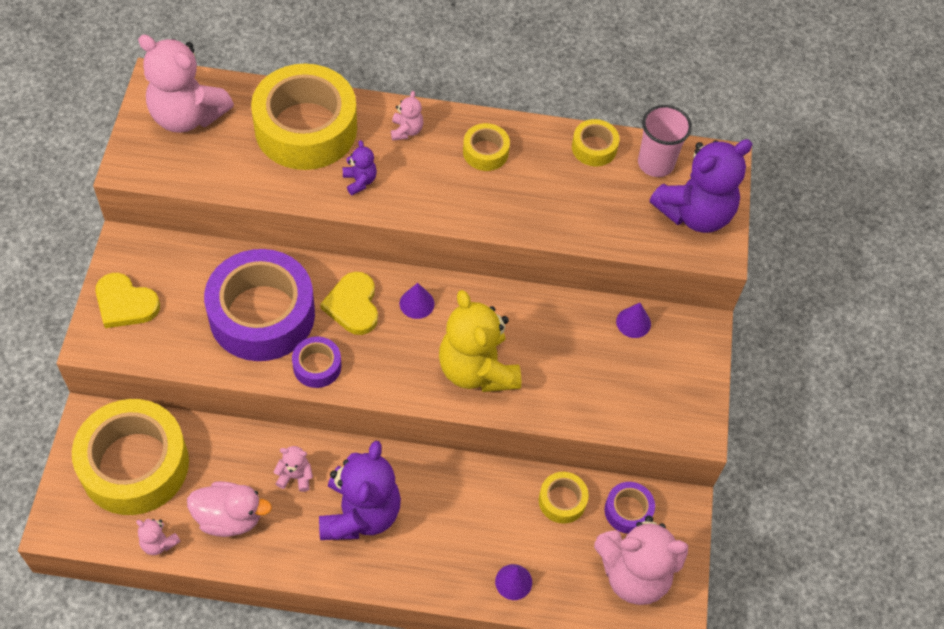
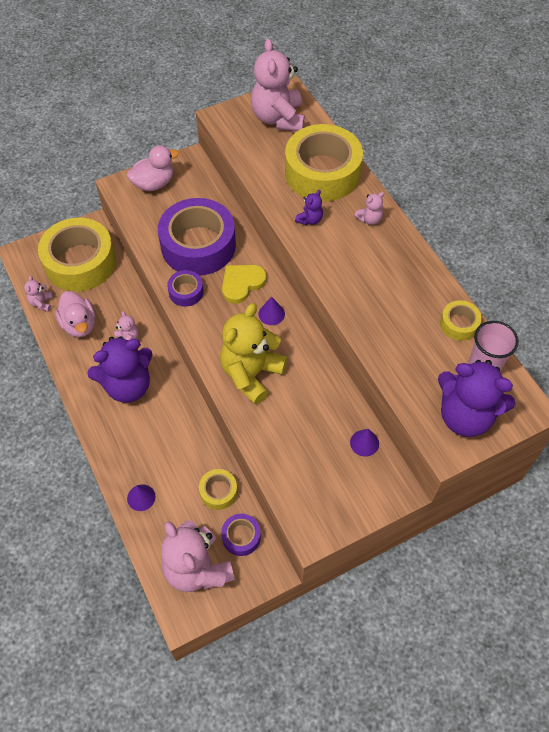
camera: 60 degrees right, 0 degrees up
yellow heart [95,273,160,328] -> pink duck [127,145,179,191]
yellow tape [463,123,510,171] -> none

